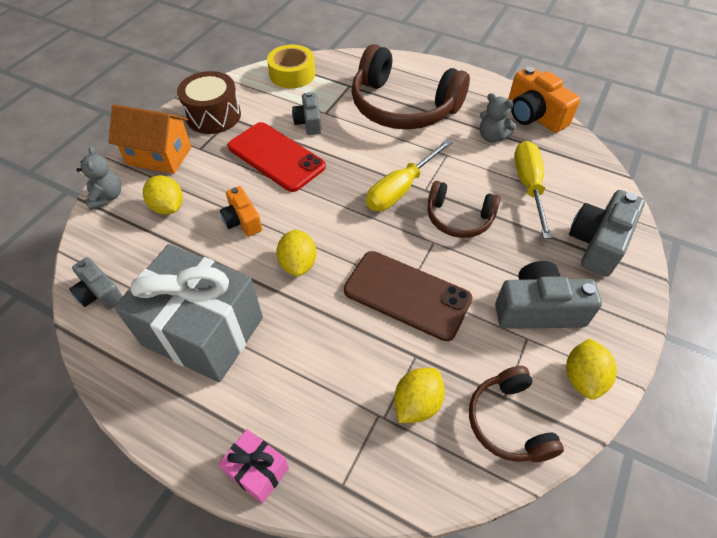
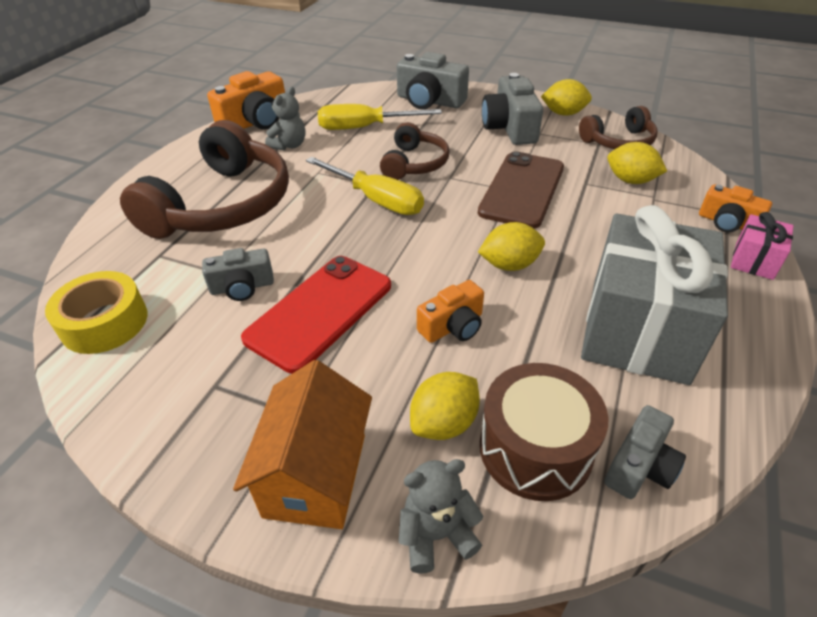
camera: 95 degrees left, 10 degrees down
brown drum [177,71,241,134] -> brown drum moved to [480,363,608,501]
none -> orange camera [699,184,772,232]

